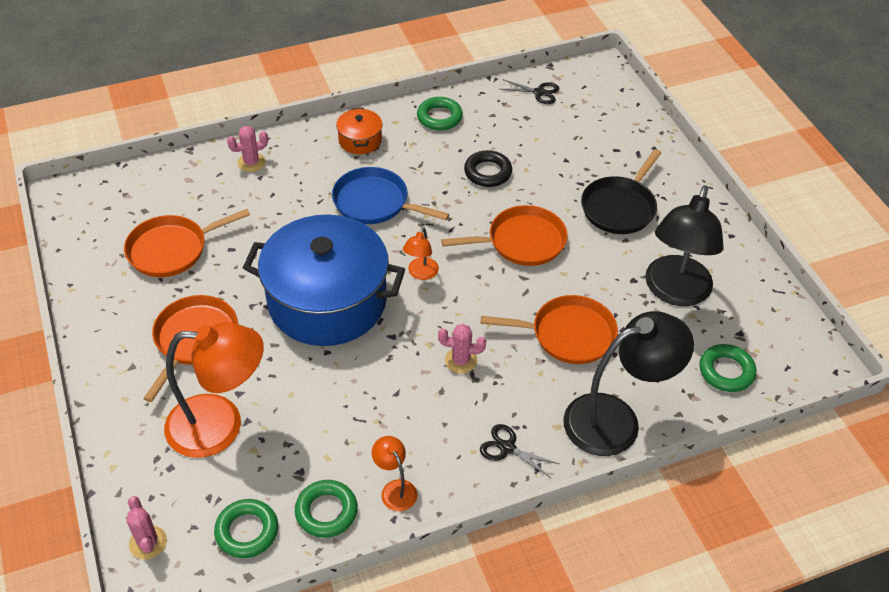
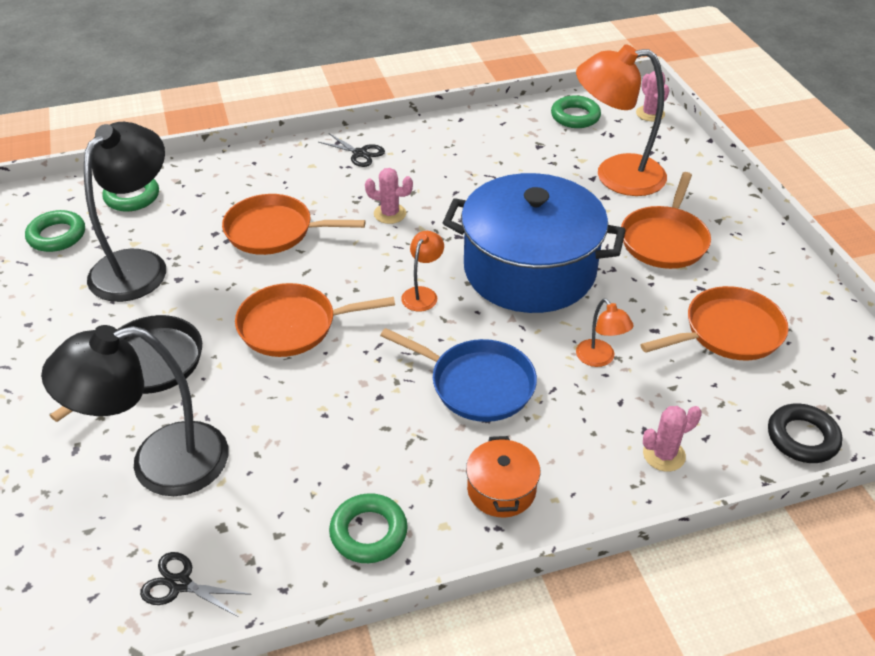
camera: 175 degrees left, 5 degrees down
green ring [295,480,358,538] -> green ring moved to [25,210,85,252]
orange lamp [372,436,417,511] -> orange lamp moved to [576,298,634,367]
black ring [464,150,512,187] -> black ring moved to [768,403,843,463]
black lamp [563,311,694,456] -> black lamp moved to [41,325,229,496]

